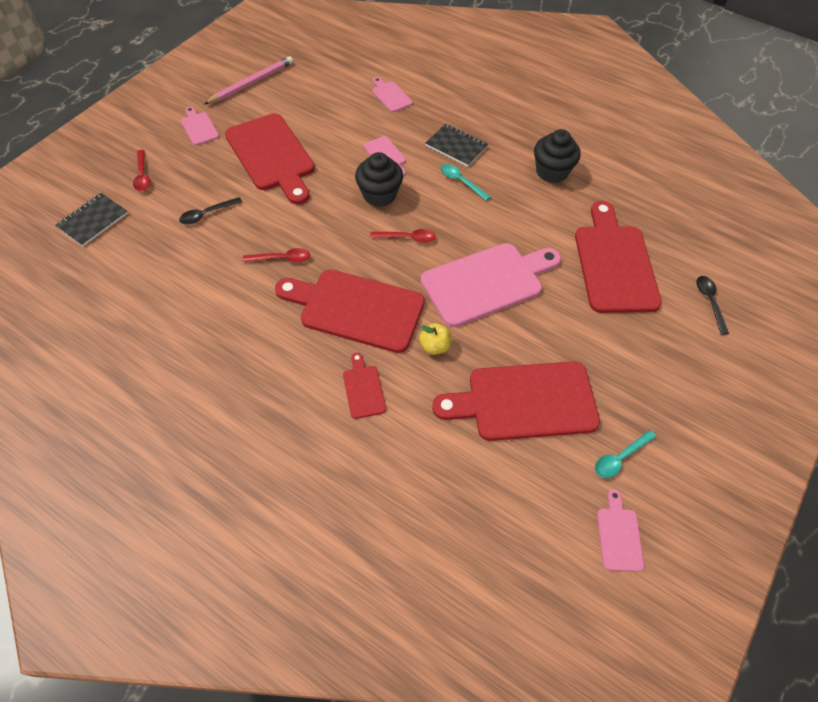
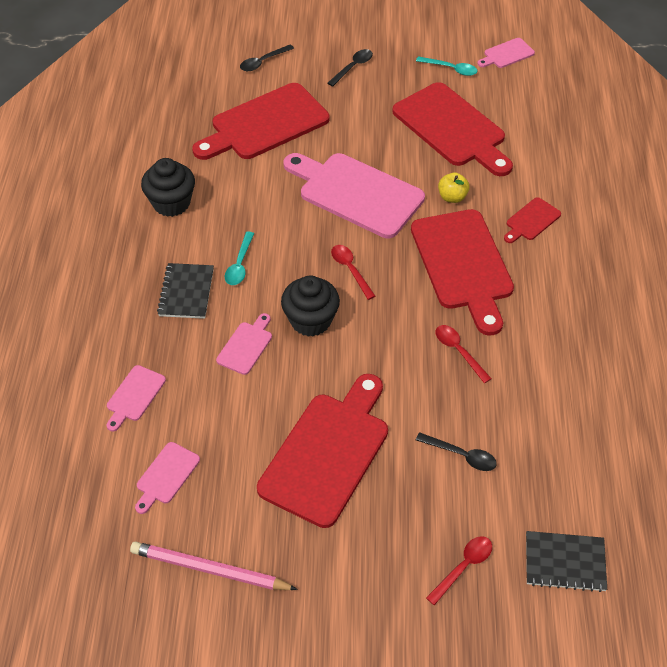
camera: 120 degrees left, 5 degrees down
pink cutting board [181,107,219,146] -> pink cutting board moved to [135,442,200,514]
none -> black spoon [328,49,373,87]

